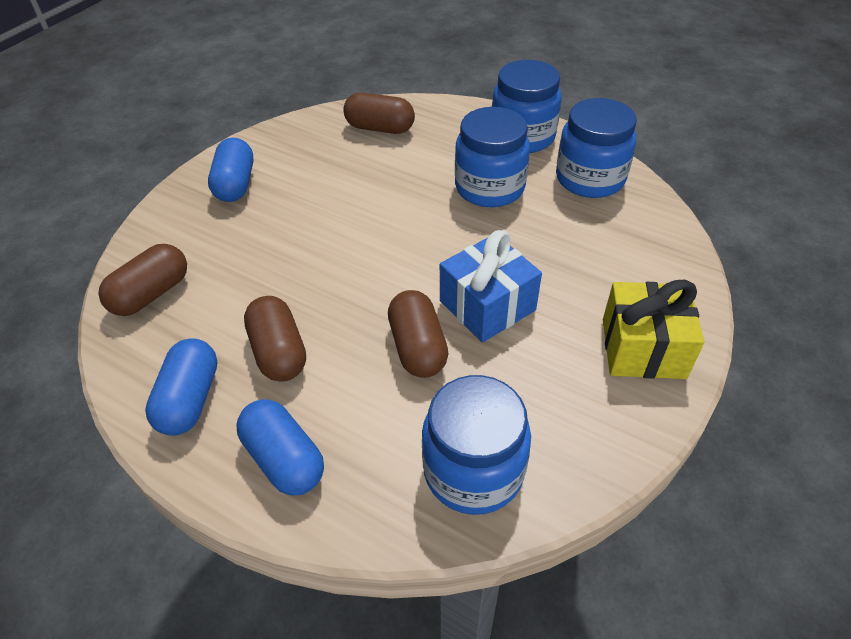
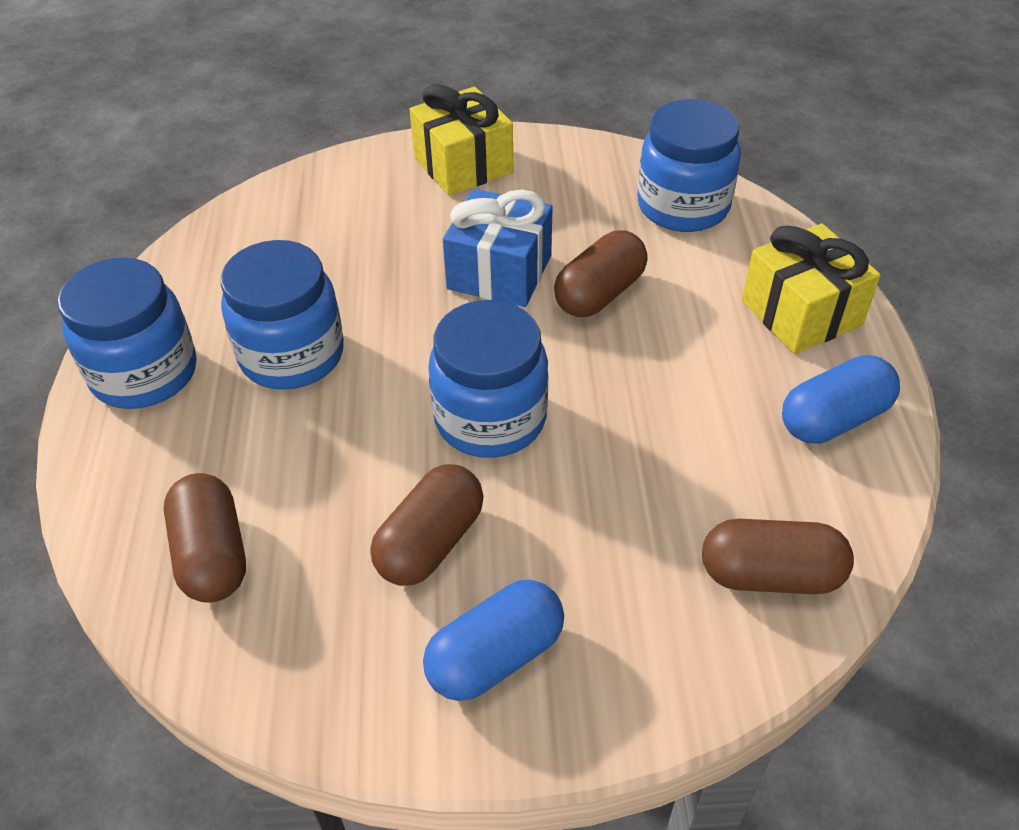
camera: 125 degrees left, 0 degrees up
blue capsule [237,399,324,495] -> yellow gift [742,224,881,354]
brown capsule [244,296,306,381] -> brown capsule moved to [371,464,484,586]
blue jar [556,98,637,198] -> blue jar moved to [428,300,549,458]

